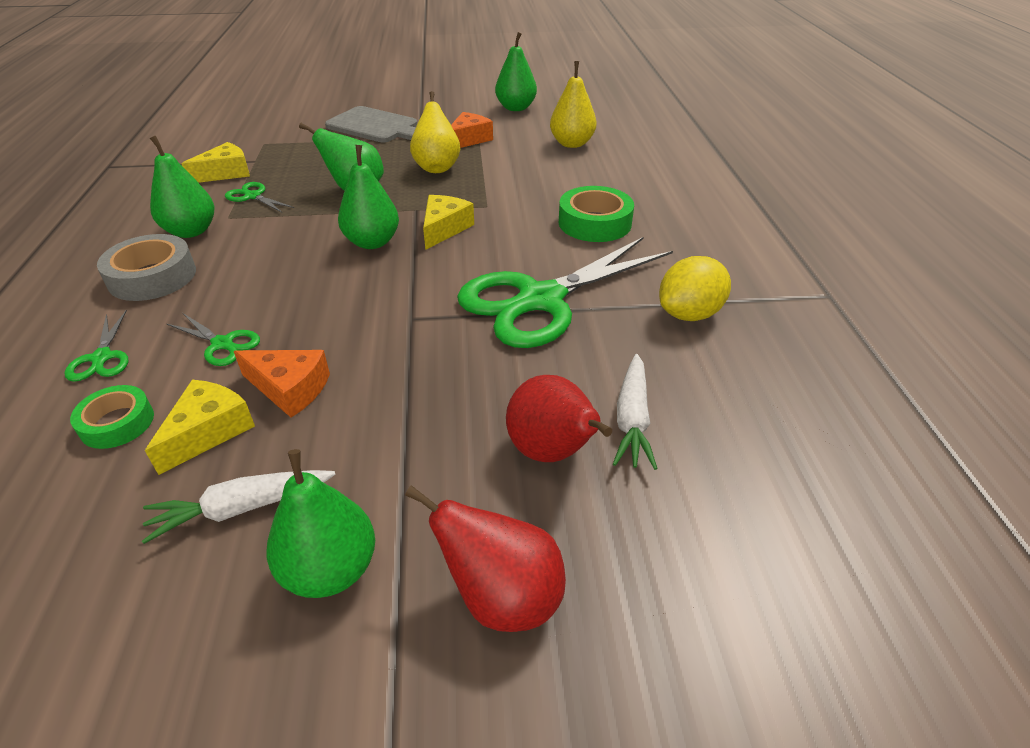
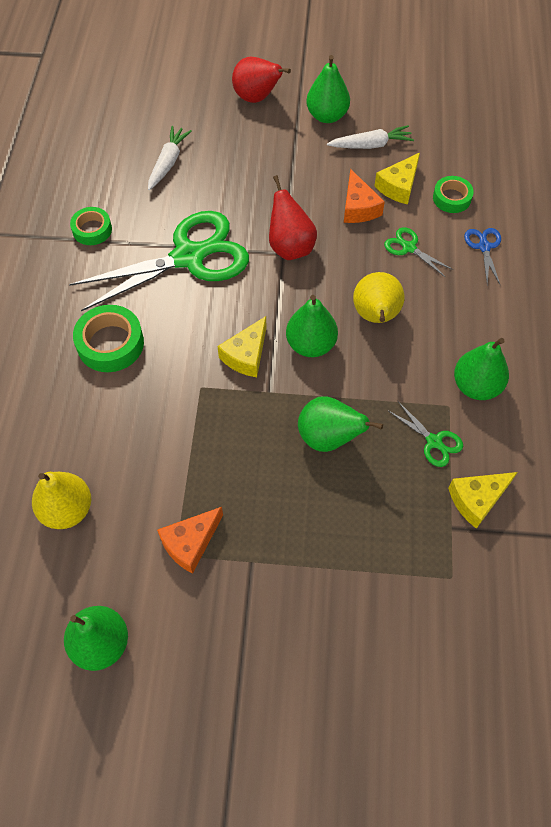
camera: 170 degrees left, 20 degrees up
green scissors [64,310,128,382] -> blue scissors [464,228,501,286]
grey tape [97,234,196,301] -> none
orange cheese [234,350,330,418] -> orange cheese turned 135 degrees counterclockwise [344,169,385,223]
grey cutting board [325,106,417,142] -> none
yellow pear [410,91,460,173] -> yellow pear moved to [353,272,404,323]
red pear [506,375,612,462] -> red pear moved to [269,175,317,260]
yellow lemon [659,256,731,321] -> green tape [70,207,112,245]

